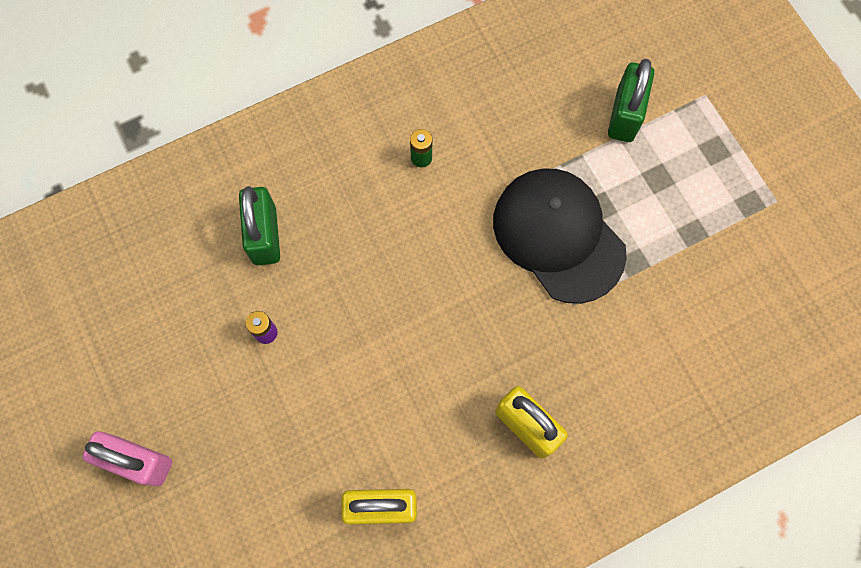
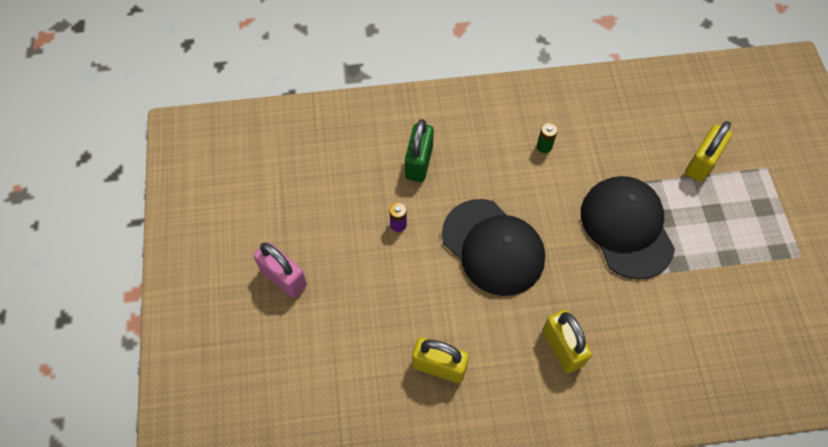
camera: 20 degrees right, 10 degrees down
green padlock [608,59,654,142] -> yellow padlock [685,121,732,182]
none -> black cap [442,199,545,296]

